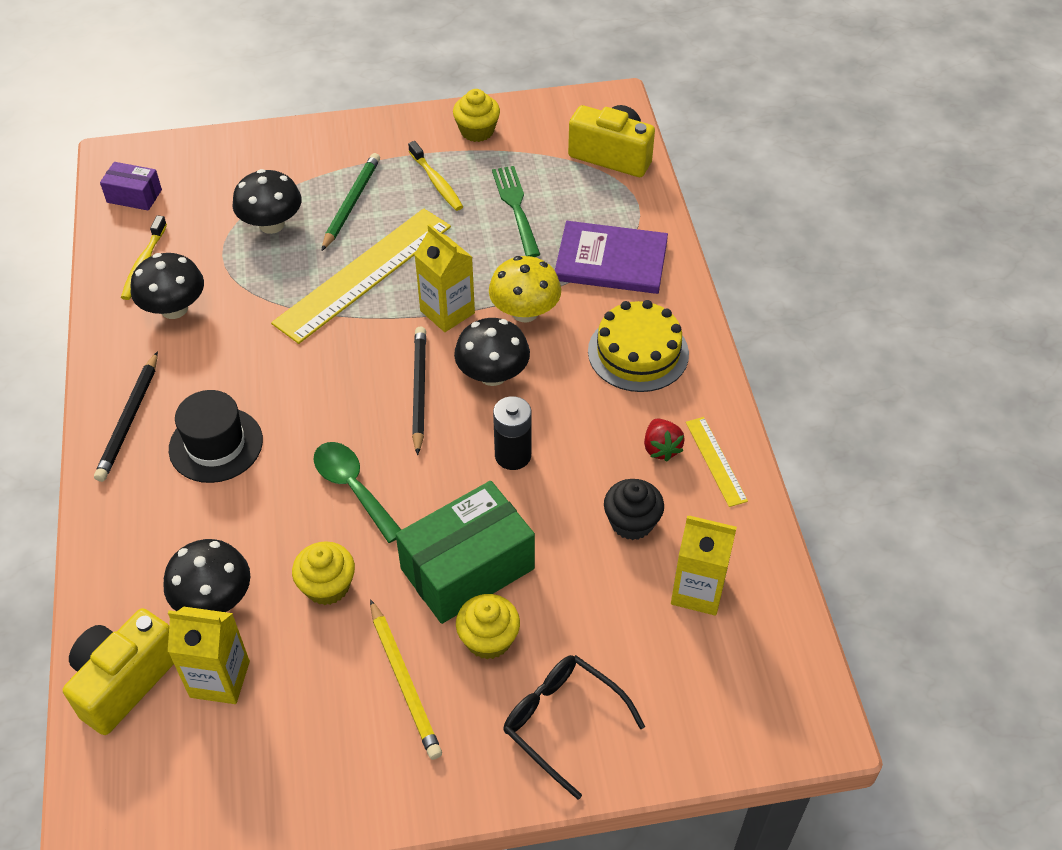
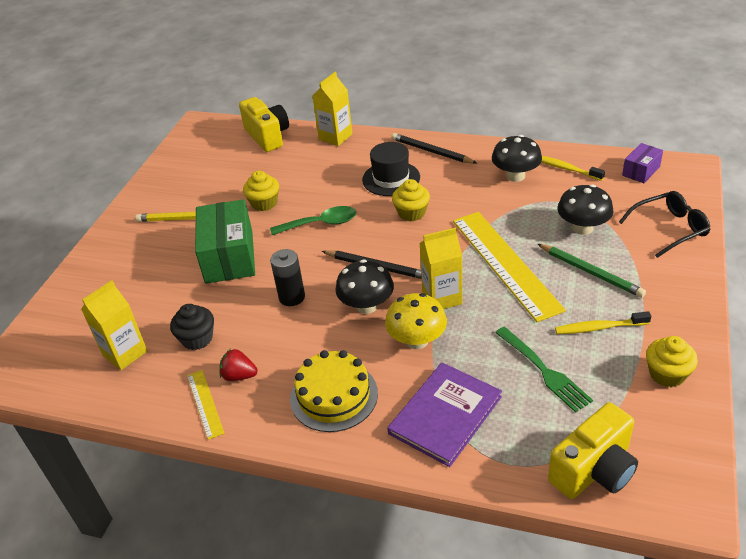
camera: 120 degrees right, 10 degrees down
black mushroom [163,539,251,612] -> none
yellow carton [168,607,250,704] -> yellow carton moved to [312,72,353,146]
yellow cupcake [456,594,520,659] -> yellow cupcake moved to [392,179,430,221]
green fork [492,166,540,257] -> green fork turned 45 degrees clockwise [495,327,593,413]
black glasses [503,655,645,799] -> black glasses moved to [619,191,710,258]
yellow ruler [686,417,748,507] -> yellow ruler turned 60 degrees clockwise [187,370,225,440]

